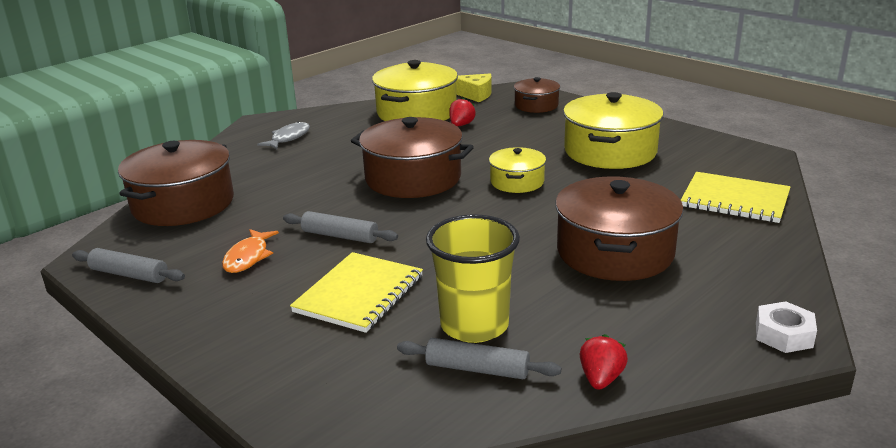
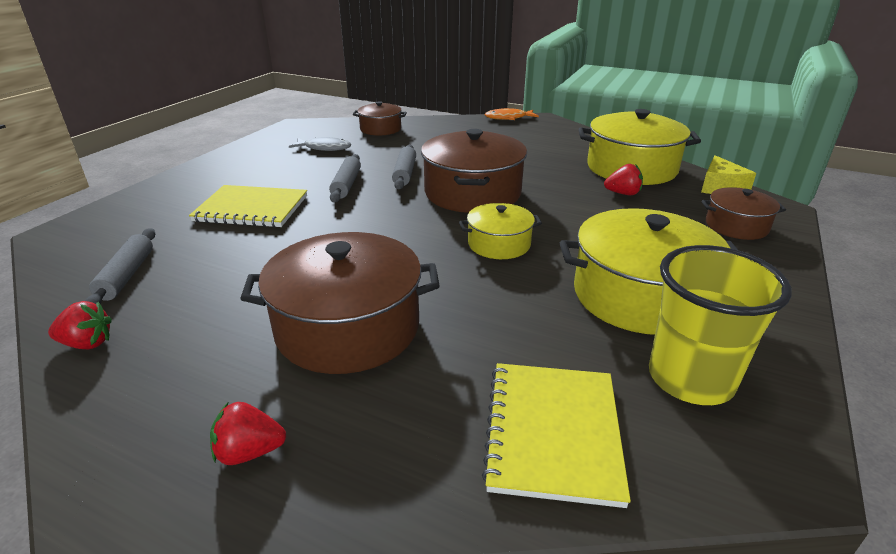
camera: 70 degrees right, 5 degrees up
grey rolling pin [72,248,185,283] -> grey rolling pin moved to [392,145,416,189]
brown pot [118,140,234,226] -> brown pot [353,101,407,136], size x0.55
orange fish [222,229,279,273] -> orange fish moved to [485,108,539,120]
grey fish [257,121,310,149] -> grey fish moved to [289,137,351,151]
yellow cup [426,214,520,343] -> yellow cup moved to [649,245,792,405]
white nut [756,301,817,353] -> none
none -> red strawberry [210,402,286,465]

